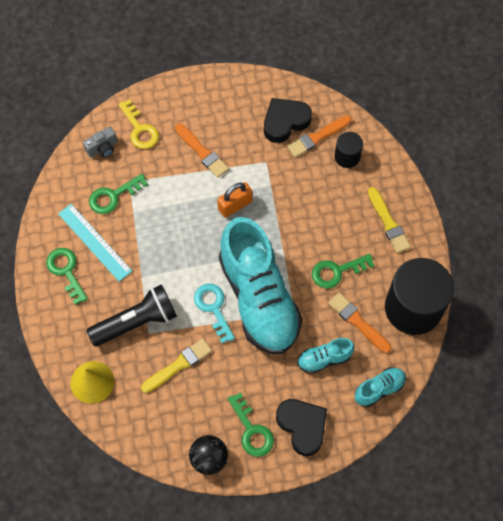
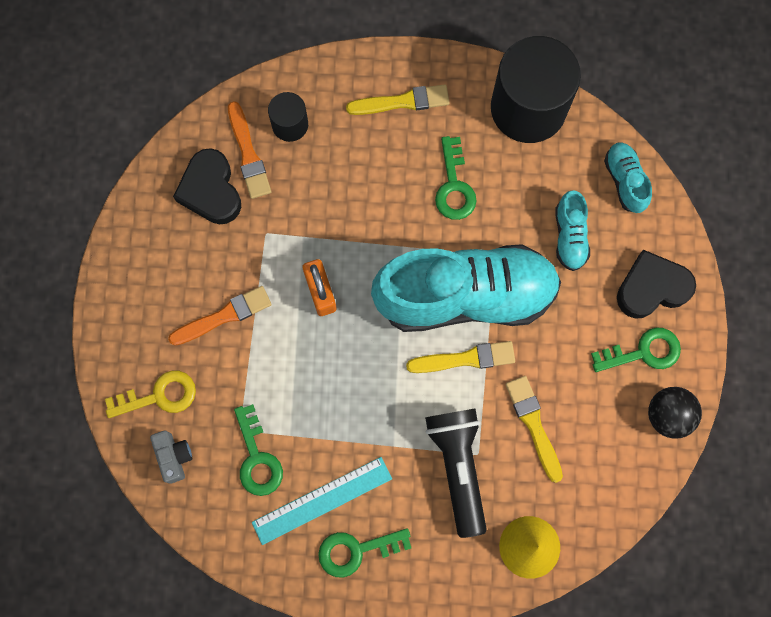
camera: 75 degrees left, 10 degrees up
turquoise key [194,284,235,343] -> yellow brush [406,341,515,373]
orange brush [328,293,392,353] -> none

